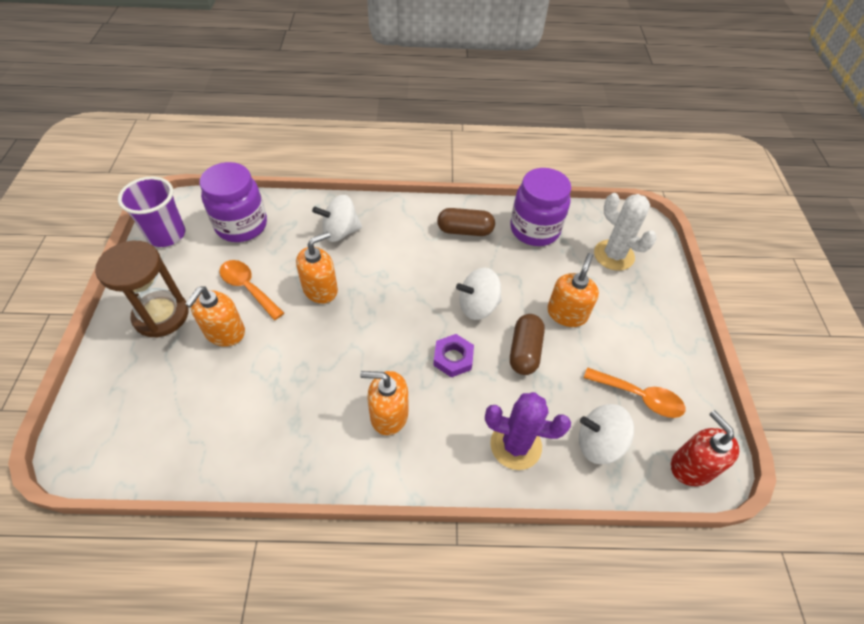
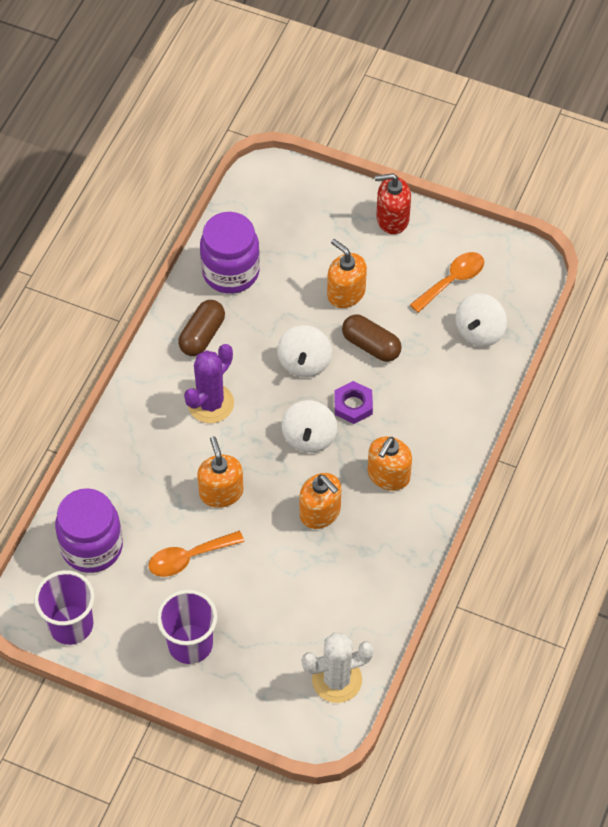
camera: 65 degrees left, 5 degrees up
brown hourglass [95,241,188,338] -> purple cup [157,589,218,664]
orange soap dispenser [185,286,245,346] -> orange soap dispenser moved to [299,473,341,529]
white spinning top [312,195,362,242] -> white spinning top moved to [281,400,337,453]
purple cactus [485,392,571,470] -> purple cactus moved to [184,344,234,423]
white cactus [594,193,656,271] -> white cactus moved to [302,632,374,703]
red soap dispenser [671,410,739,486] -> red soap dispenser moved to [375,173,411,234]

